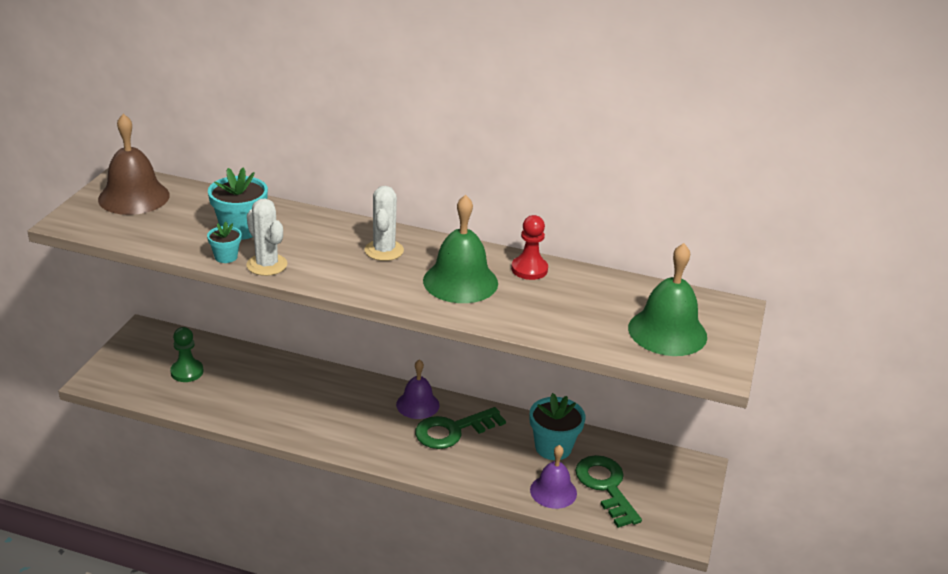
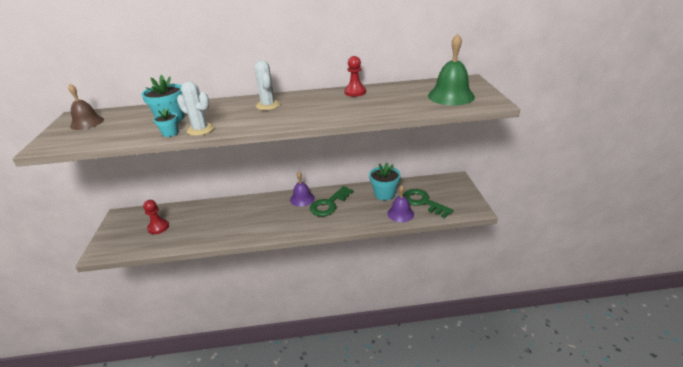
camera: 20 degrees left, 0 degrees up
brown bell [98,114,170,215] -> brown bell [68,84,104,130], size x0.66
green pawn [170,327,204,382] -> red pawn [143,200,169,234]
green bell [423,195,498,303] -> none

